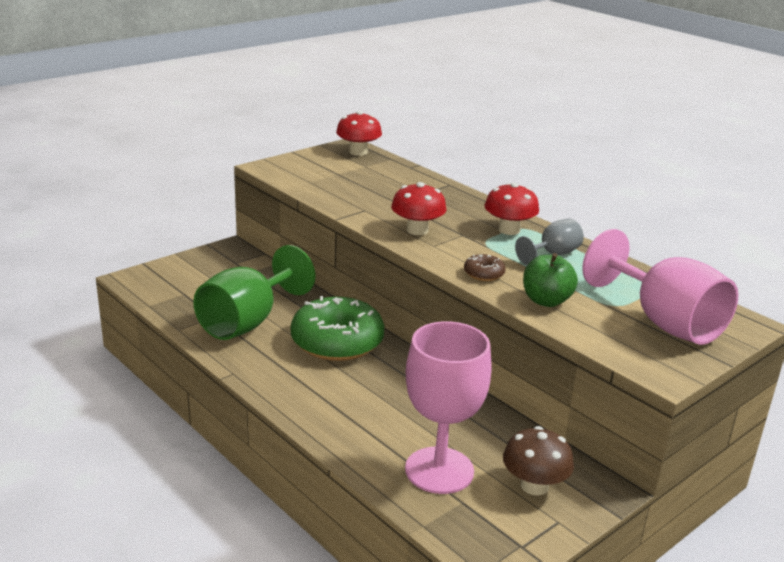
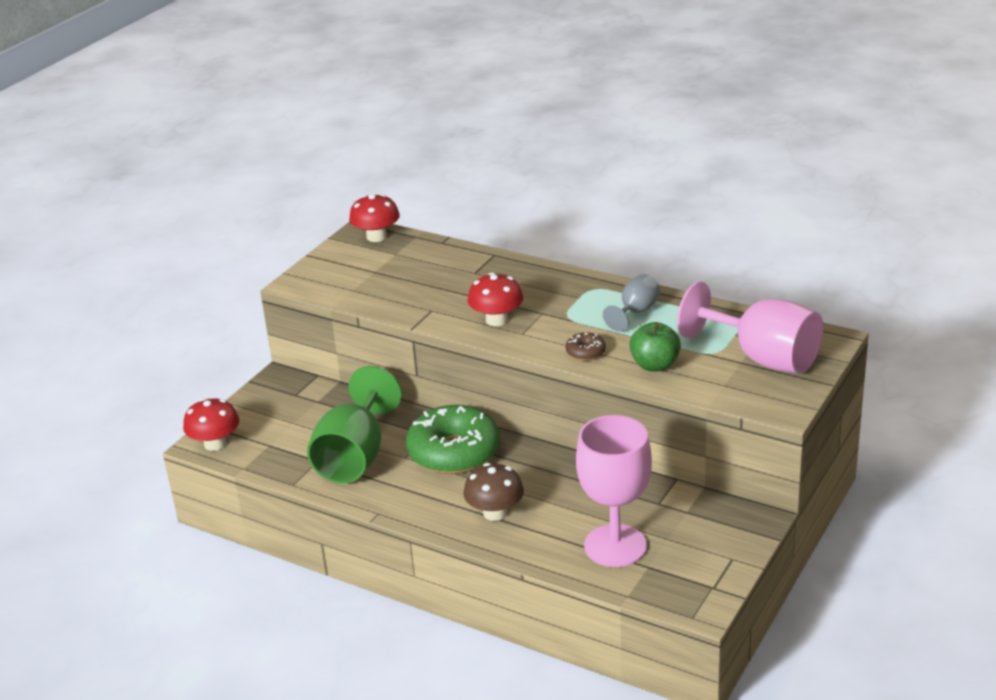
camera: 15 degrees left, 5 degrees up
red mushroom [485,182,539,235] -> red mushroom moved to [183,398,239,451]
brown mushroom [503,426,574,495] -> brown mushroom moved to [464,463,524,521]

